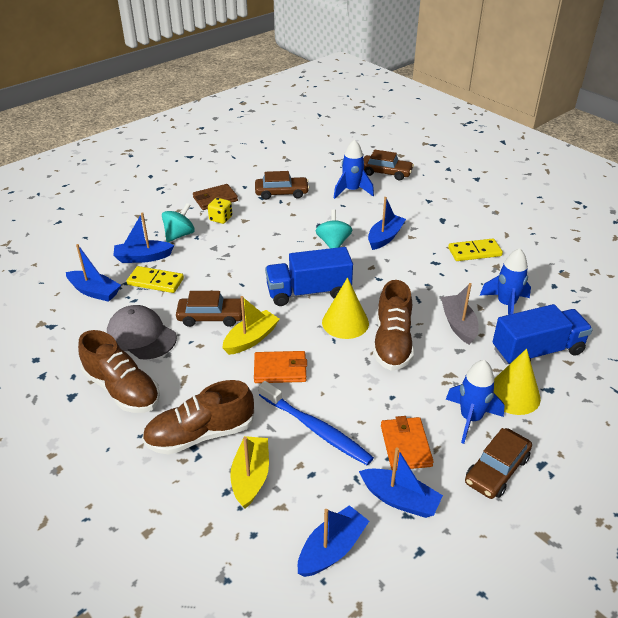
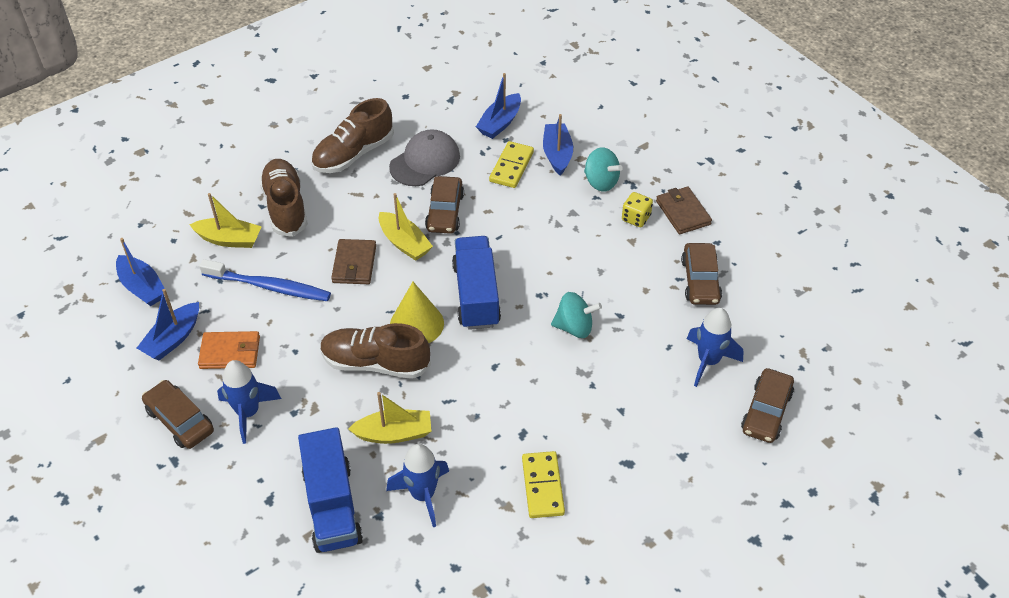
camera: 95 degrees right, 10 degrees up
orange wallet [254,351,307,383] -> brown wallet [331,239,376,284]
blue toothbrush [259,381,374,466] -> blue toothbrush turned 120 degrees counterclockwise [199,259,331,301]
blue boat [368,197,406,250] -> none
grey boat [441,283,479,345] -> yellow boat [348,392,432,444]
yellow cone [494,348,541,415] -> none

